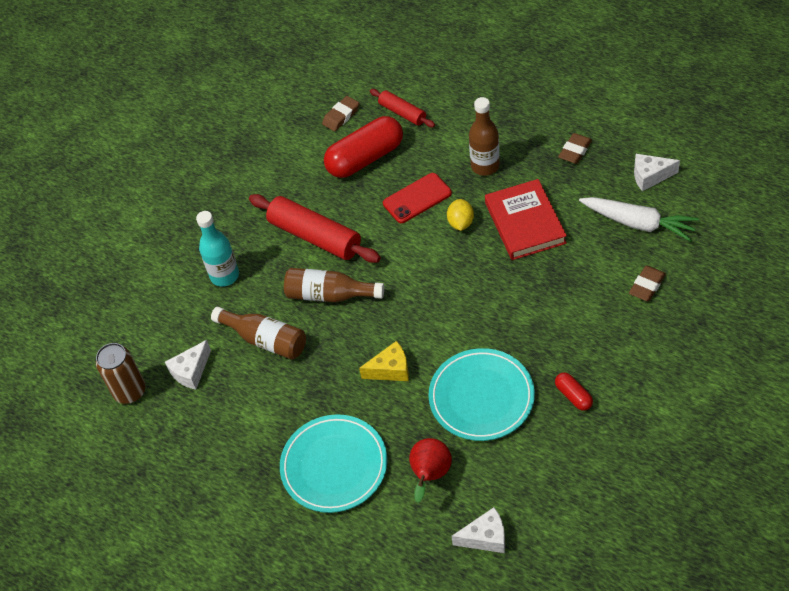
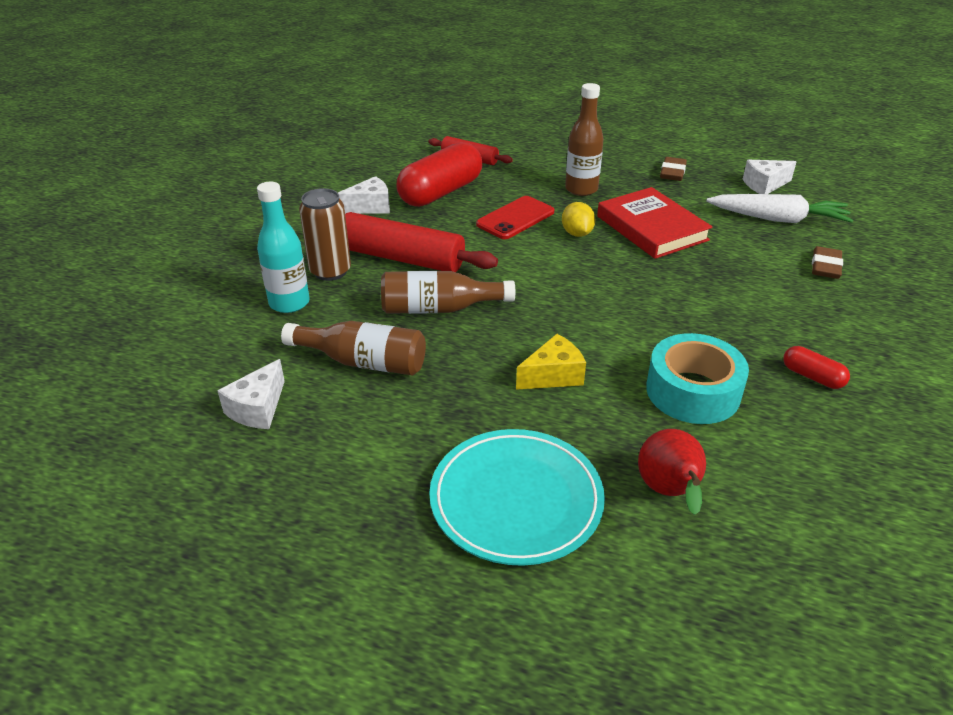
camera: 20 degrees left, 15 degrees down
brown can [96,343,146,404] -> brown can moved to [299,188,351,281]
brown eraser [322,96,359,131] -> none
turquoise plate [428,348,535,441] -> turquoise tape [646,333,749,424]
white cheese [451,507,505,553] -> white cheese moved to [338,176,390,214]

